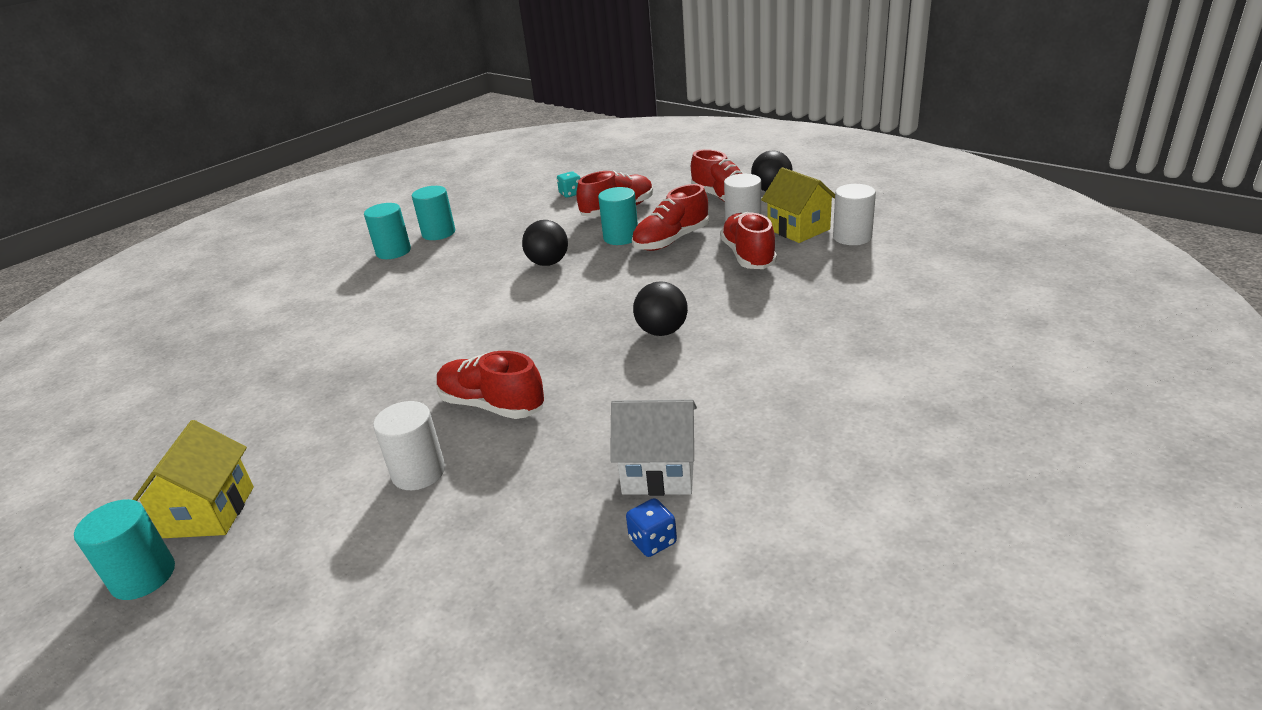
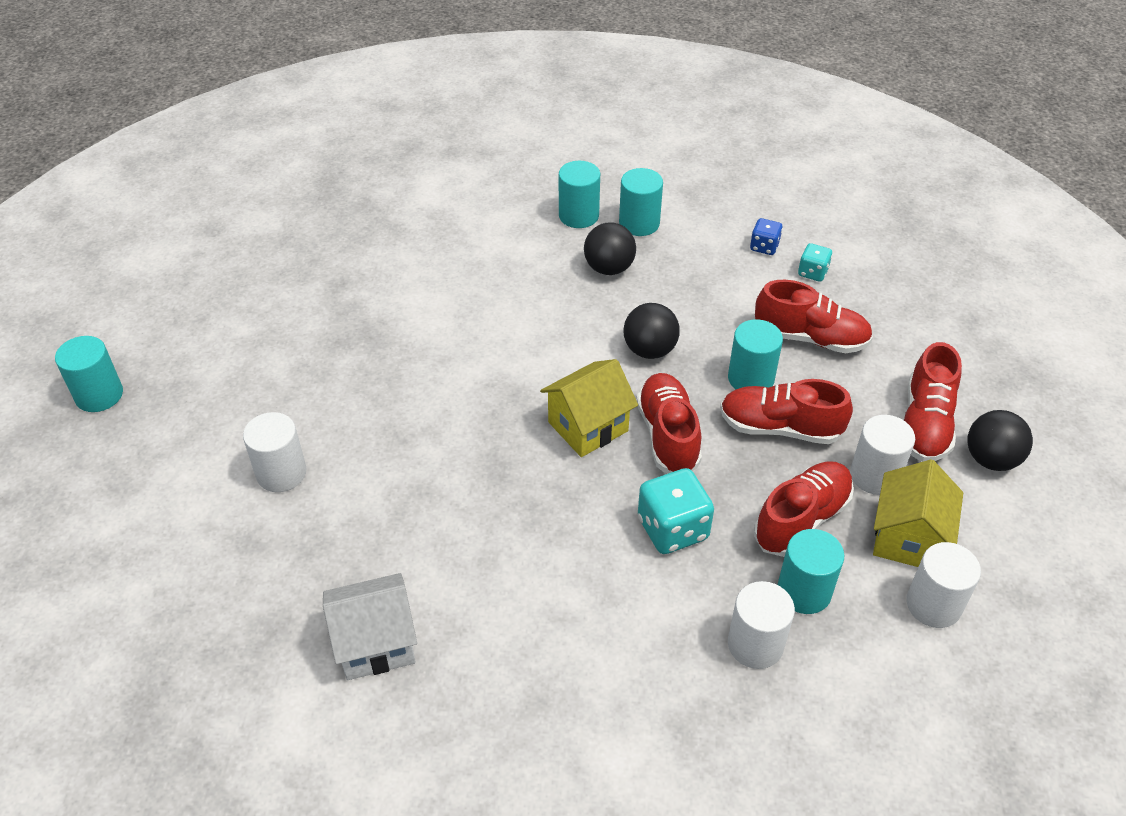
camera: 50 degrees right, 15 degrees up
yellow house [132,420,254,538] -> yellow house moved to [540,359,638,457]
red shoe [436,351,544,419] -> red shoe moved to [636,373,702,473]
white house [610,399,697,496] -> white house turned 75 degrees counterclockwise [323,573,417,680]
blue dice [626,498,677,557] -> blue dice moved to [750,218,783,255]
black ball [633,281,688,336] -> black ball moved to [584,223,636,275]
none -> turquoise dice [638,468,714,554]
none -> white cylinder [728,581,795,669]
none -> turquoise cylinder [778,529,844,614]

